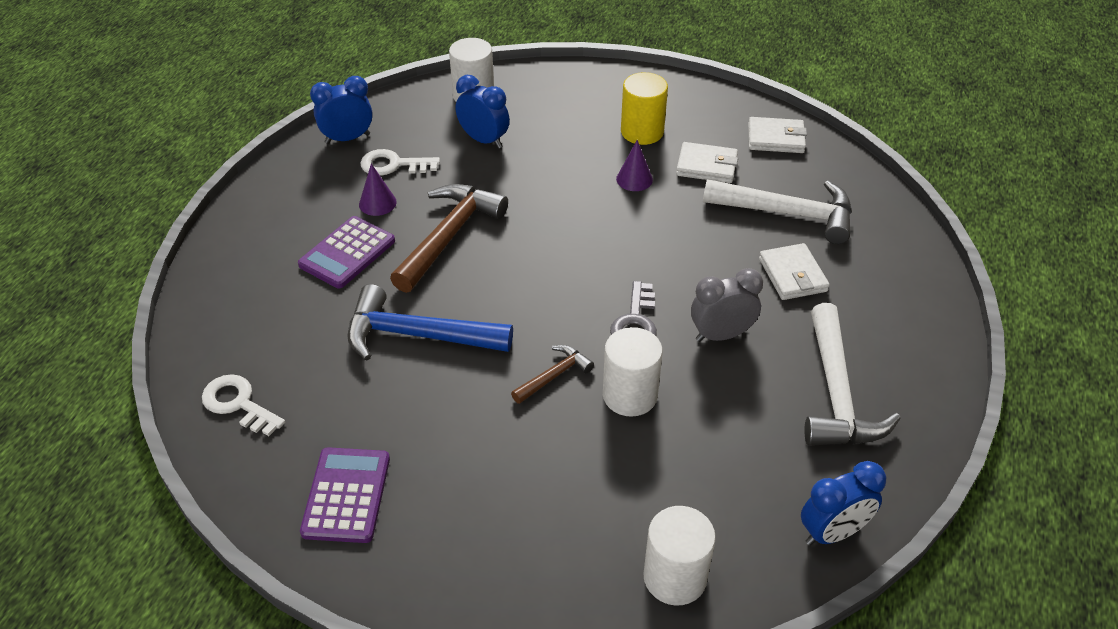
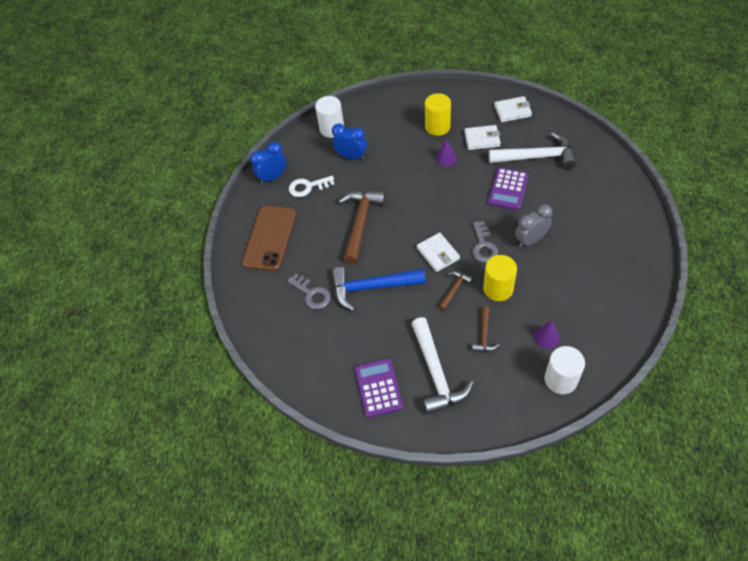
camera: 10 degrees left, 10 degrees up
white key [202,374,285,436] -> none
purple calculator [298,216,395,289] -> purple calculator moved to [488,168,529,210]
purple cone [359,163,397,216] -> purple cone moved to [534,321,560,349]
white cylinder [603,327,663,417] -> yellow cylinder [483,255,517,301]
white wallet [759,243,830,300] -> white wallet moved to [417,232,460,272]
blue clock [801,461,886,546] -> none
white hammer [804,303,901,446] -> white hammer moved to [411,317,474,415]
none -> brown phone [242,206,296,271]
none -> grey key [287,273,331,309]
none -> brown hammer [472,306,500,352]

